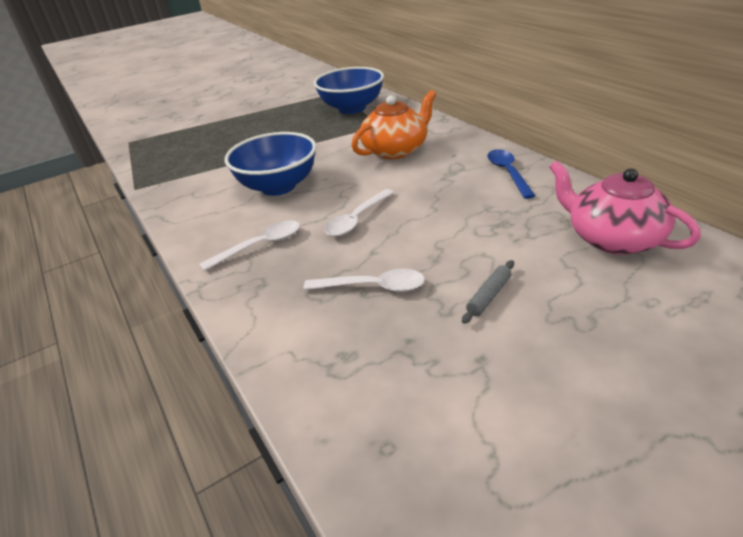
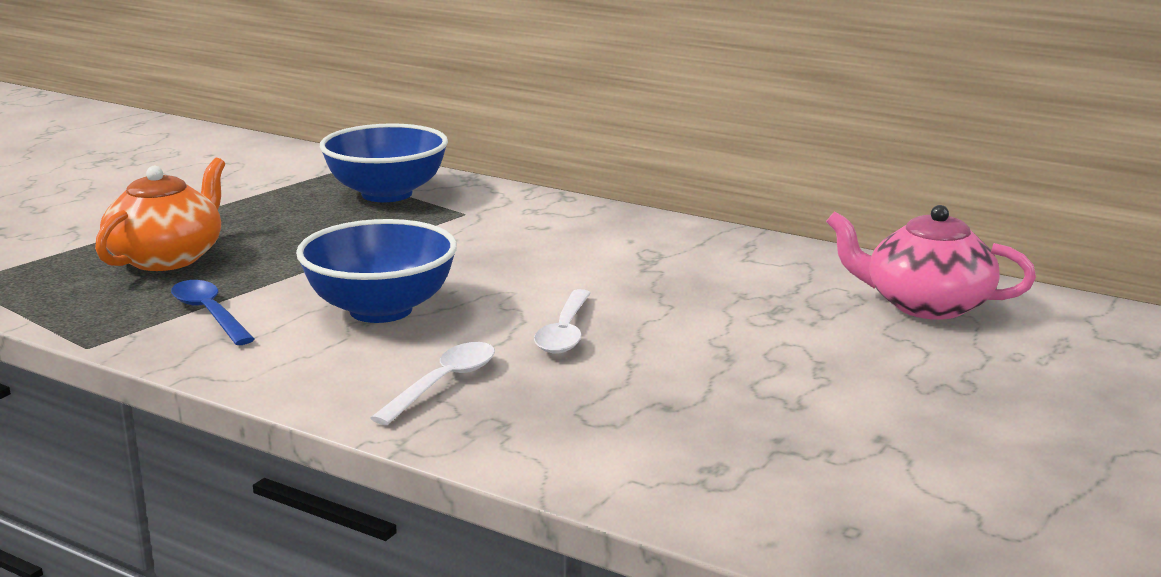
camera: 30 degrees left, 15 degrees down
white spoon [304,269,425,292] -> none
orange teapot [351,90,436,159] -> orange teapot moved to [95,158,225,271]
grey rolling pin [462,260,514,324] -> none
blue spoon [487,149,536,199] -> blue spoon moved to [171,280,255,345]

